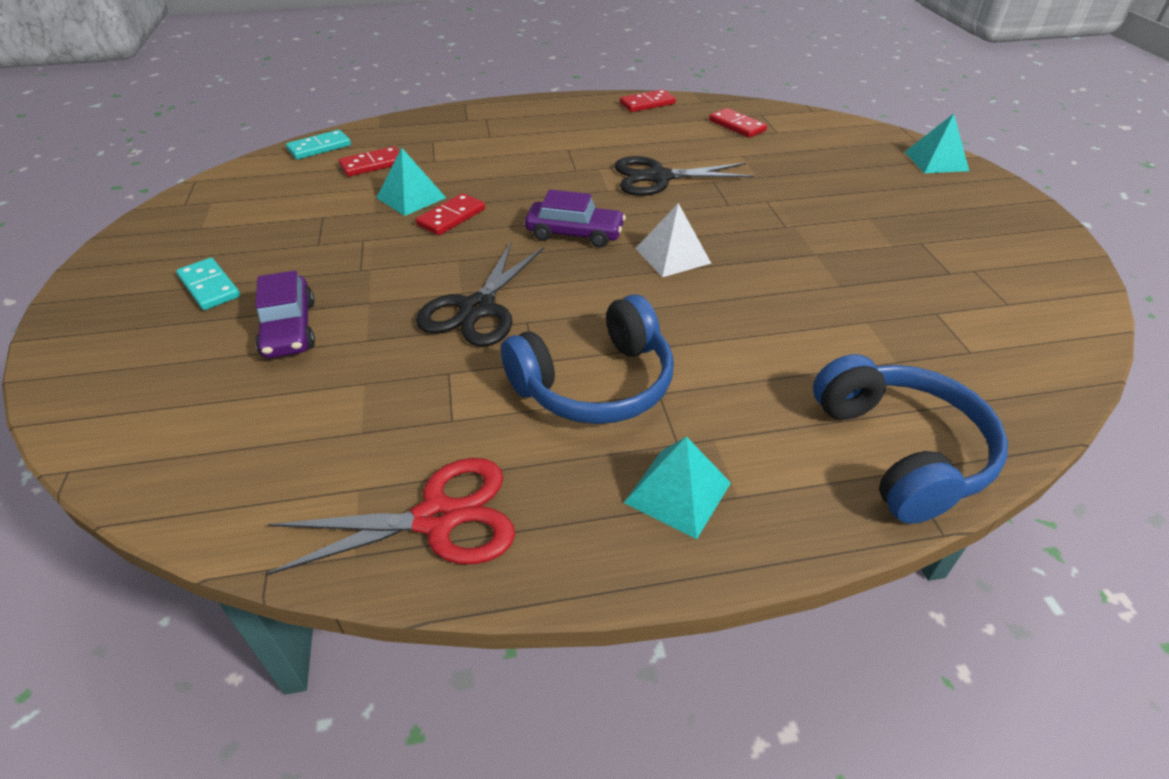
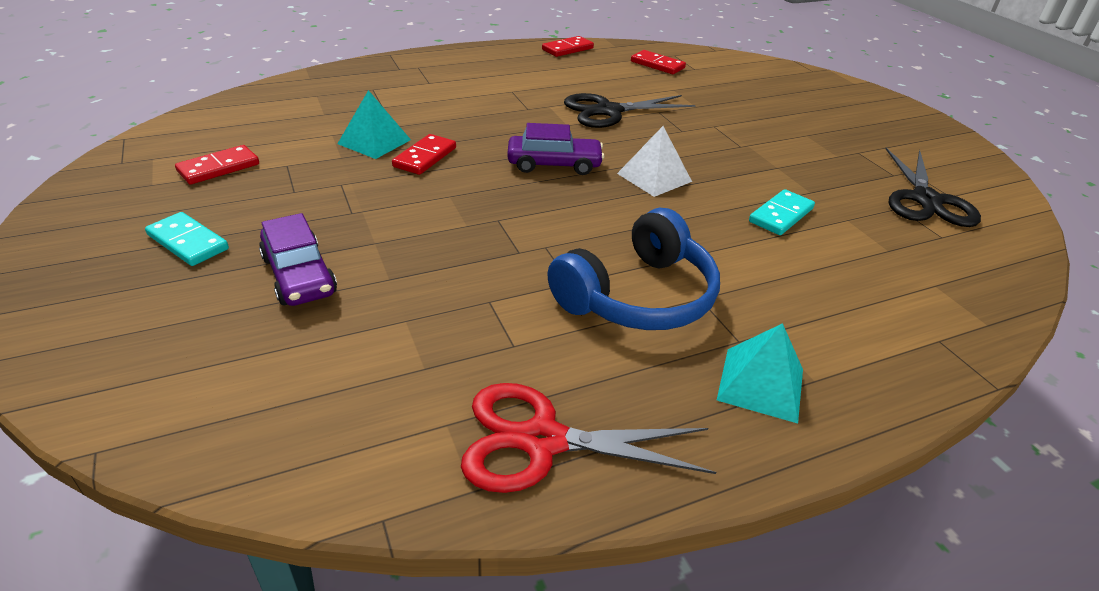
camera: 15 degrees left, 5 degrees down
red scissors [265,458,515,575] -> red scissors turned 150 degrees counterclockwise [461,383,716,493]
turquoise domino [286,130,351,160] -> turquoise domino moved to [749,189,815,235]
red domino [339,146,399,177] -> red domino moved to [175,145,259,185]
black scissors [416,242,544,347] -> black scissors moved to [885,148,981,227]
blue headphones [813,354,1008,524] -> none
turquoise pyramid [905,114,969,173] -> none

